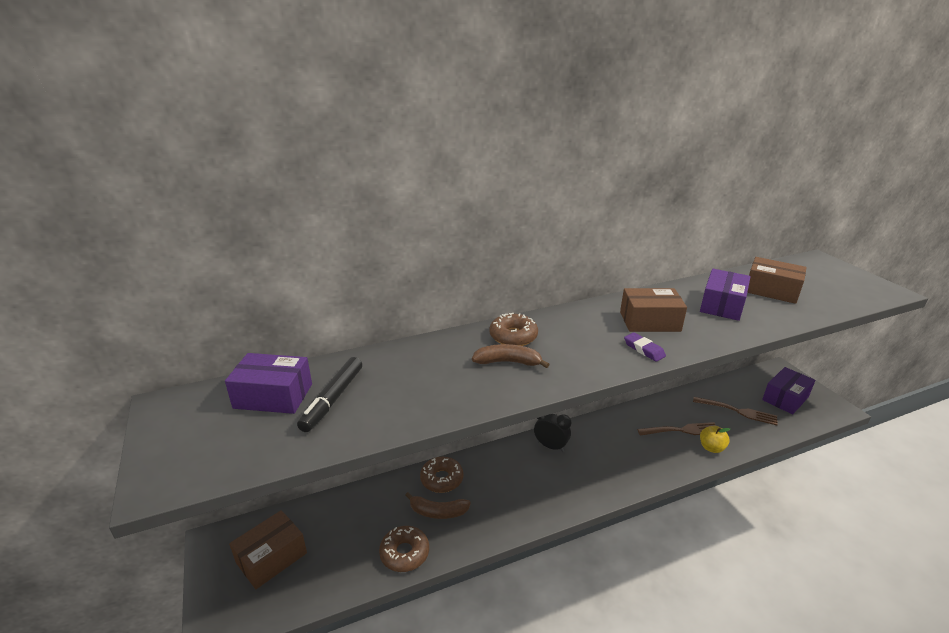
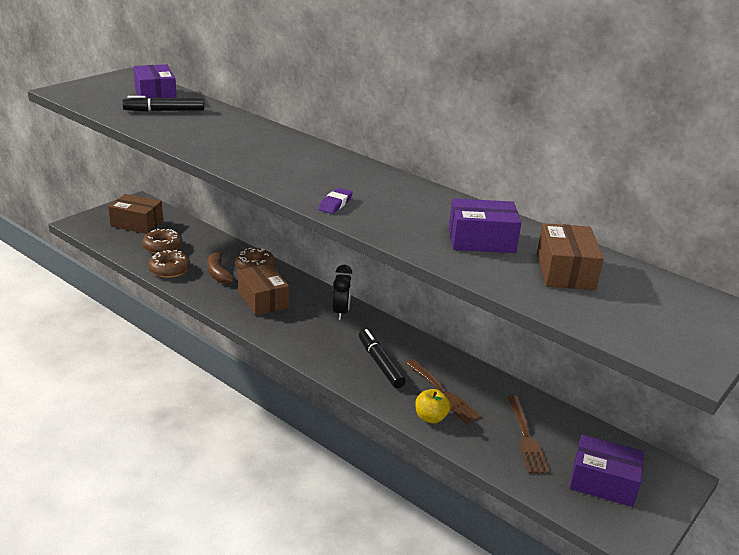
camera: 60 degrees right, 0 degrees up
brown banana [472,344,550,368] -> none
brown donut [489,313,538,346] -> brown donut moved to [142,228,182,254]
brown box [620,288,687,332] -> brown box moved to [238,264,289,316]
none -> black marker [359,329,406,388]

